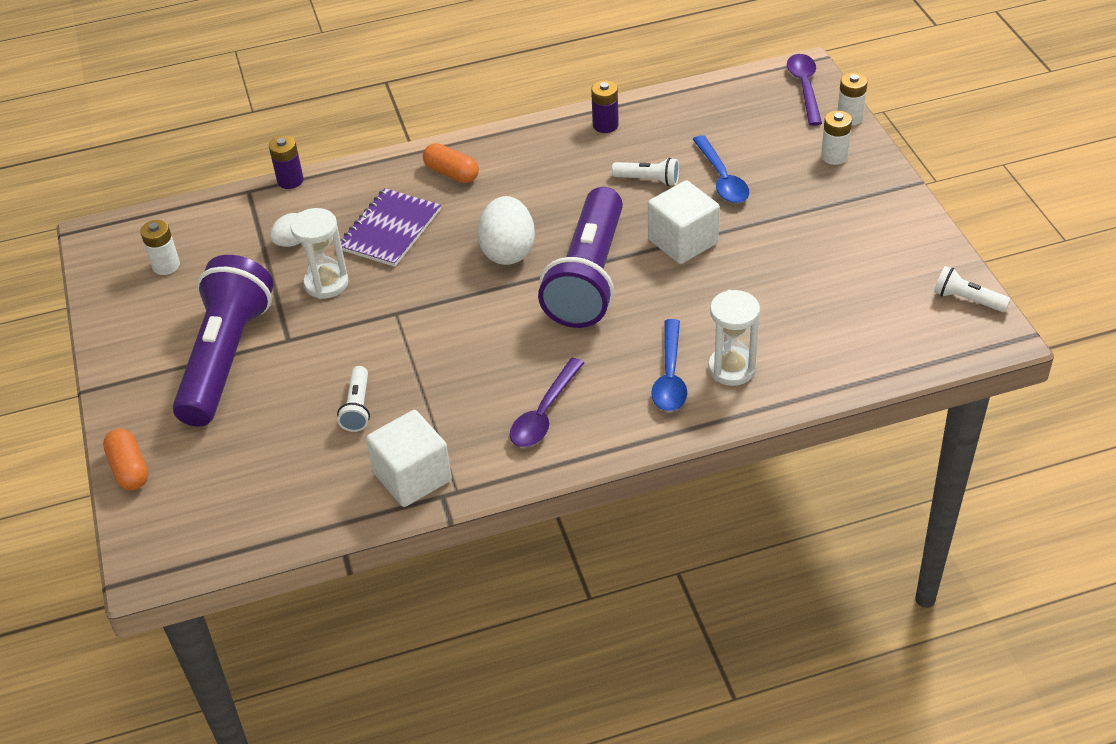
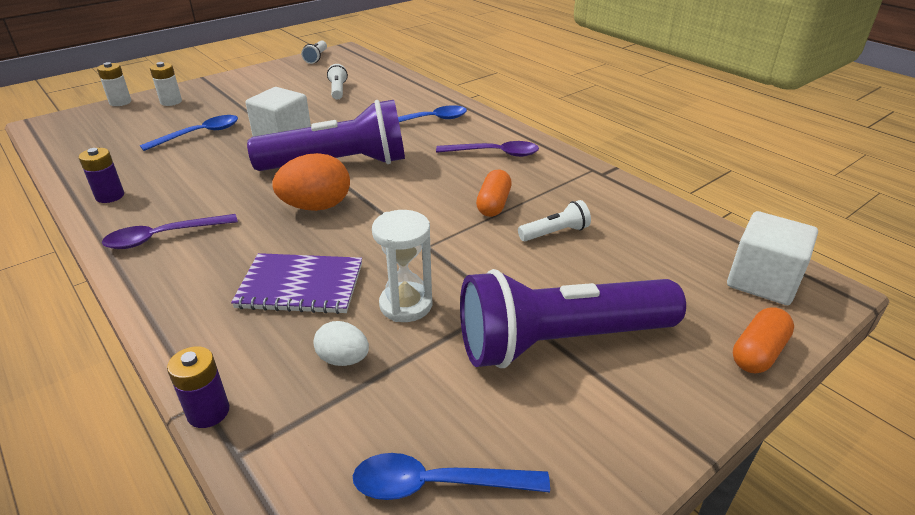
camera: 115 degrees left, 10 degrees down
white battery [140,220,180,275] -> blue spoon [353,453,550,500]
white cube [366,410,452,507] -> white cube moved to [727,211,818,305]
orange capsule [423,143,479,183] -> orange capsule moved to [476,170,512,217]
white egg [477,196,535,265] -> orange egg [272,153,350,211]
white flashlight [612,158,679,186] -> white flashlight moved to [327,64,348,100]
white hourglass [708,290,760,386] -> none
purple spoon [787,54,822,126] -> purple spoon moved to [102,214,238,249]

